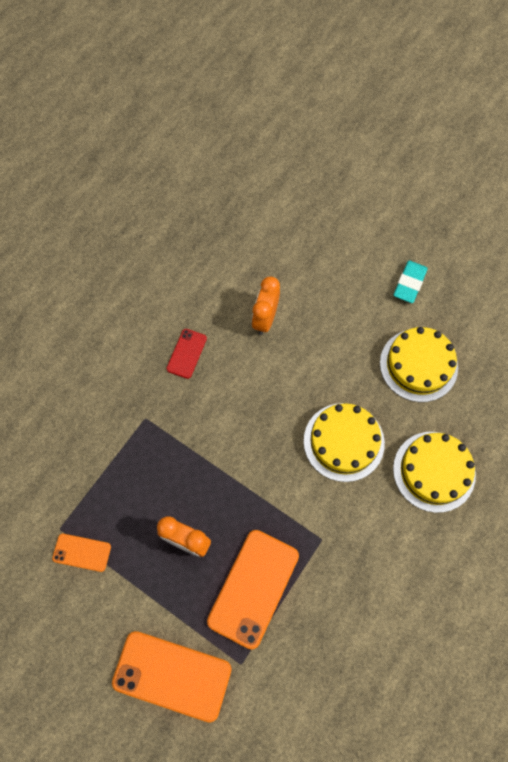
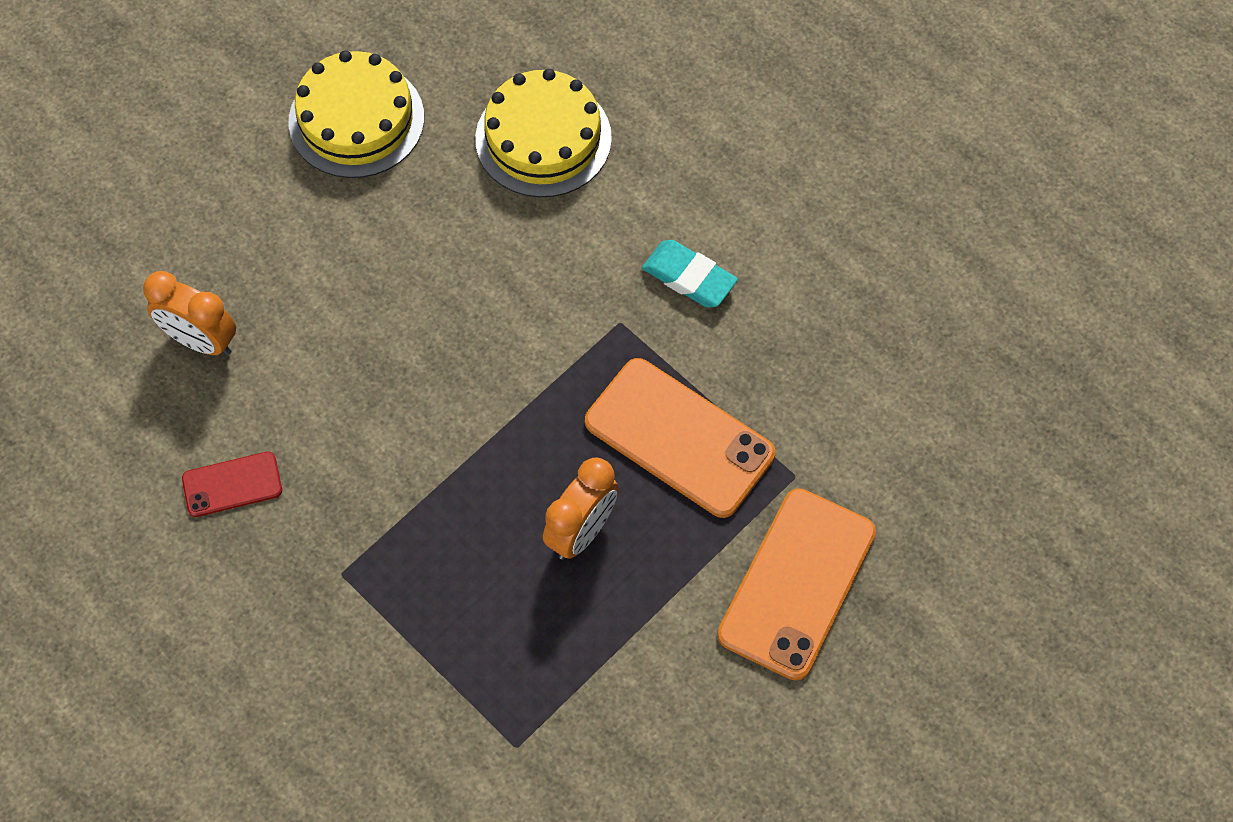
camera: 80 degrees left, 5 degrees down
orange phone [52,534,111,572] -> none
red phone [166,329,207,379] -> red phone turned 45 degrees counterclockwise [182,451,282,517]
yellow cake [304,403,385,482] -> none
turquoise eraser [394,261,428,303] -> turquoise eraser moved to [642,240,738,308]

